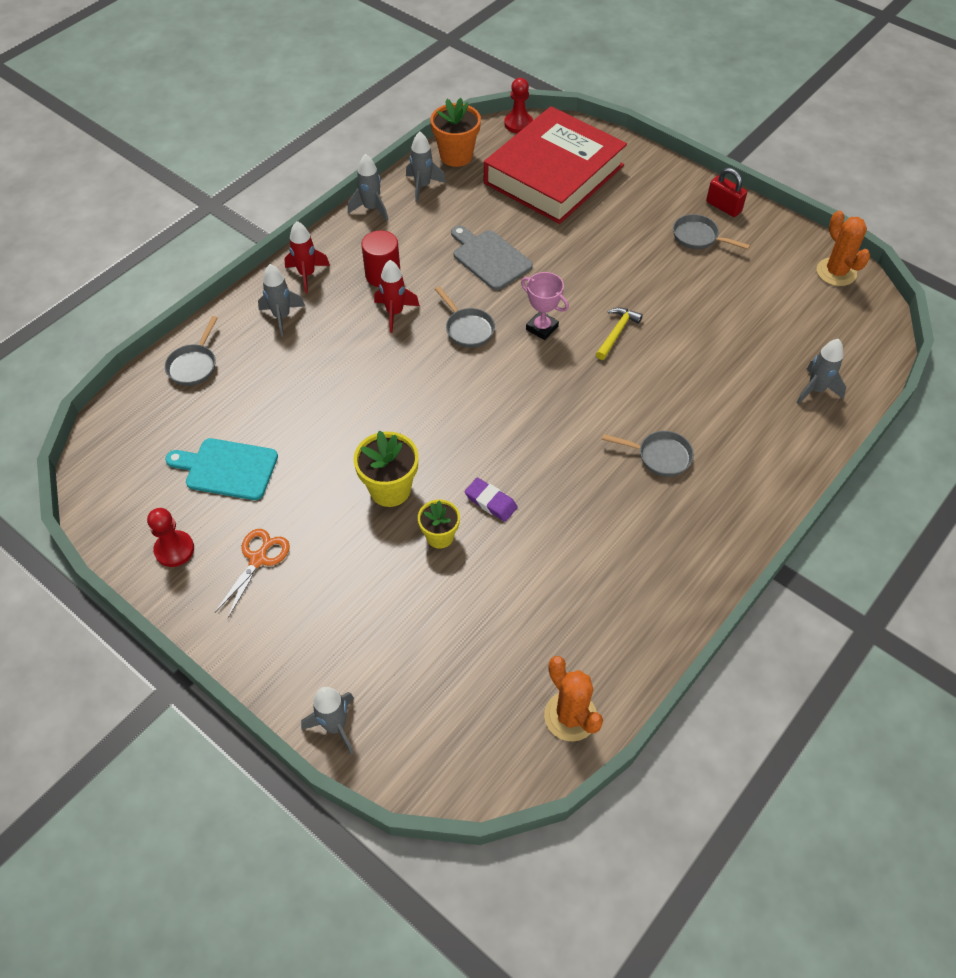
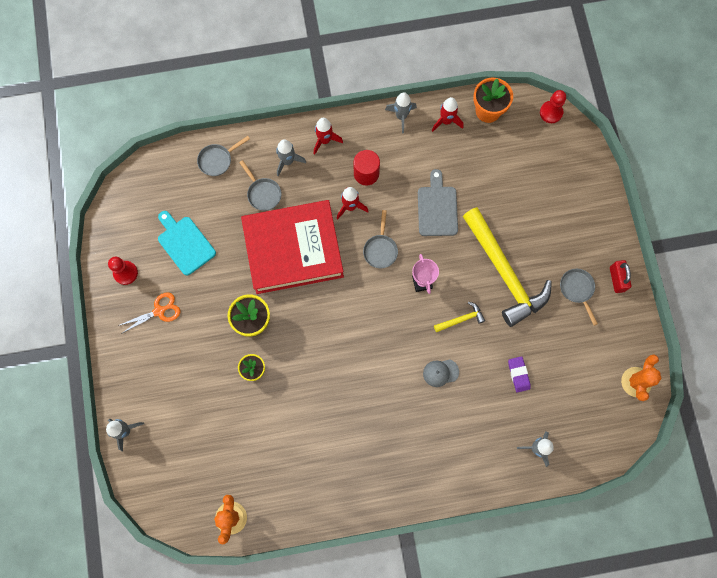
camera: 40 degrees right, 20 degrees up
grey rocket [406,132,446,202] -> red rocket [432,97,464,132]
purple eraser [465,478,518,522] -> purple eraser moved to [508,356,531,393]
red book [484,106,627,224] -> red book moved to [241,200,344,294]
grey pan [602,431,694,477] -> grey pan moved to [239,160,281,211]
none -> grey cap [423,359,459,387]
none -> yellow hammer [463,207,552,327]

